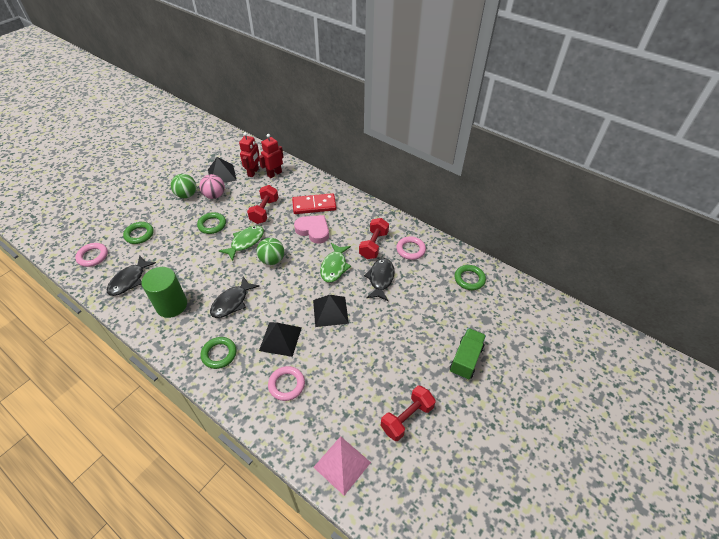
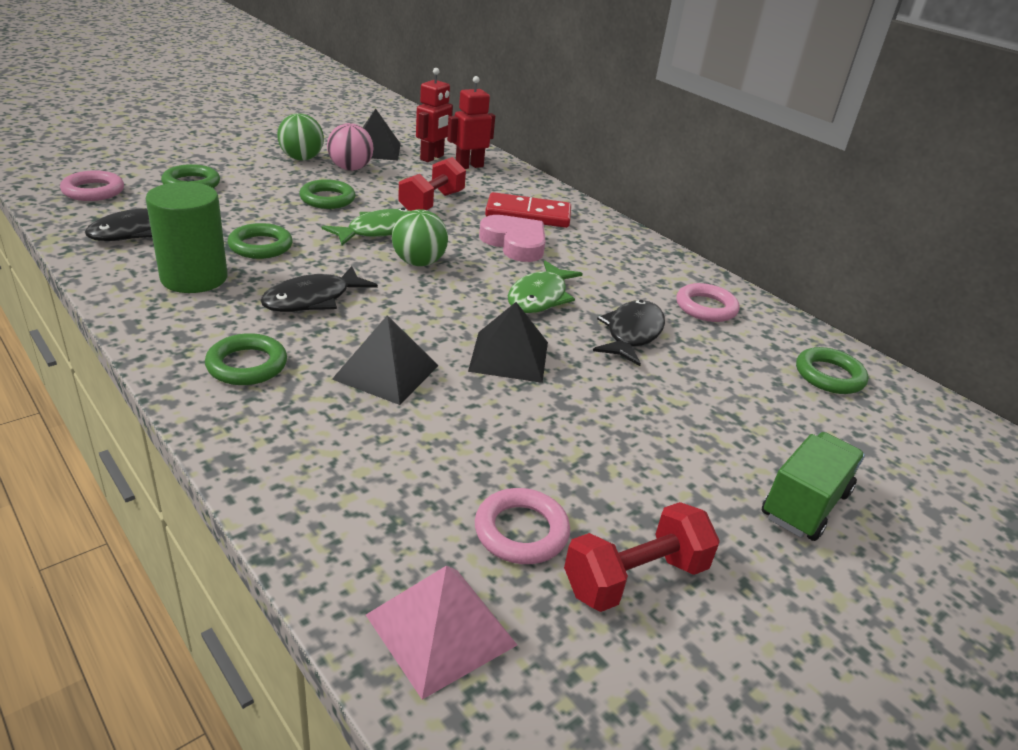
camera: 10 degrees right, 15 degrees down
pink ring [268,366,305,401] -> pink ring moved to [475,488,570,564]
red dumbbell [359,218,389,259] -> none
none -> green ring [228,223,293,259]

